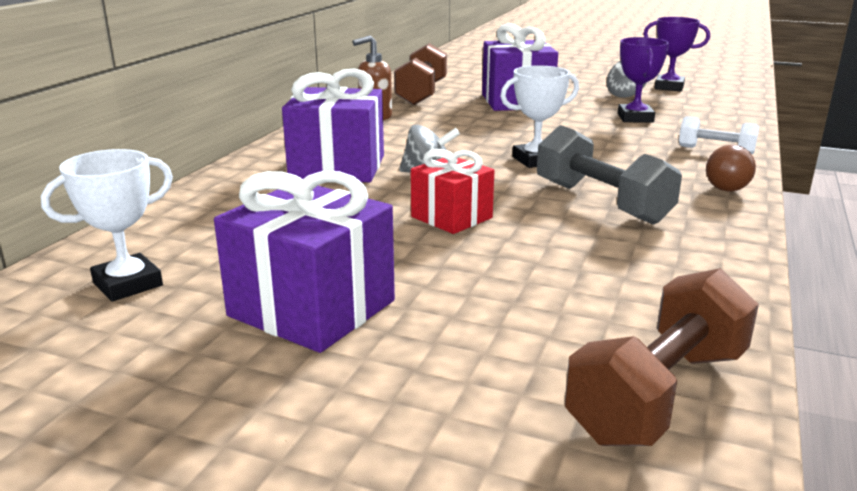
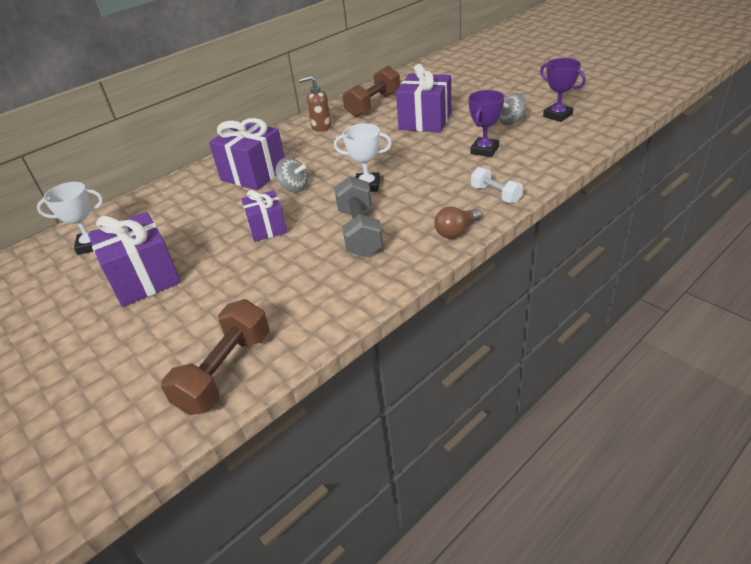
camera: 30 degrees right, 15 degrees up
red gift [411,149,494,234] -> purple gift [241,190,287,242]
brown dumbbell [565,268,759,446] -> brown dumbbell turned 45 degrees counterclockwise [161,299,269,415]

